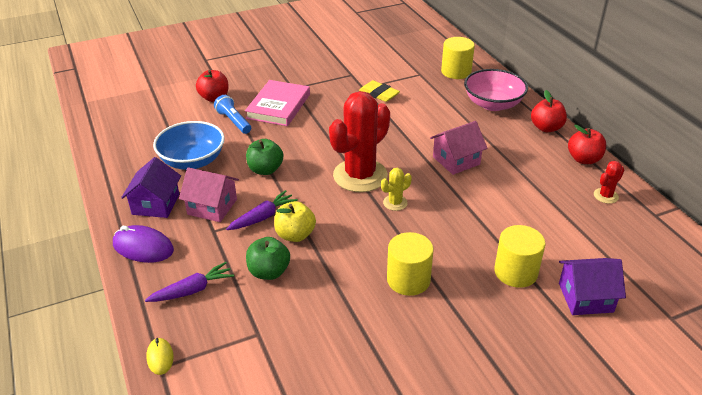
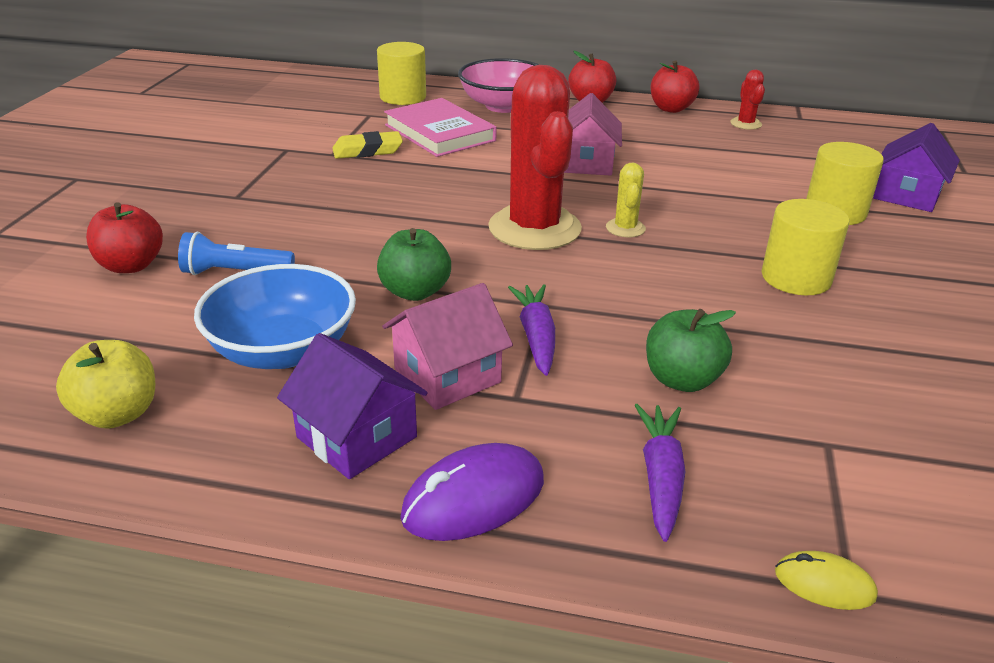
camera: 55 degrees left, 5 degrees down
pink book [245,80,310,126] -> pink book moved to [384,98,497,157]
yellow apple [274,201,316,242] -> yellow apple moved to [56,340,155,429]

